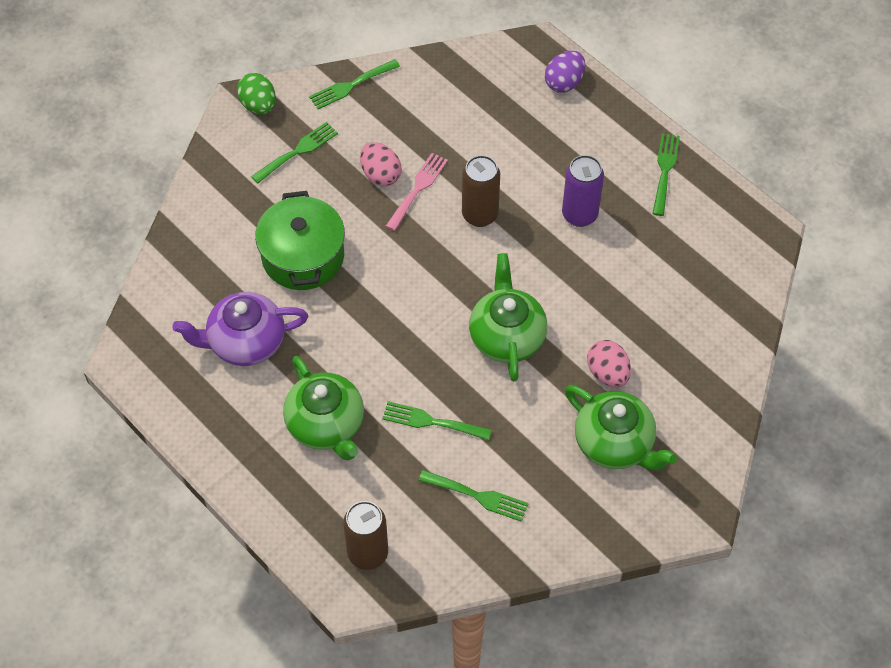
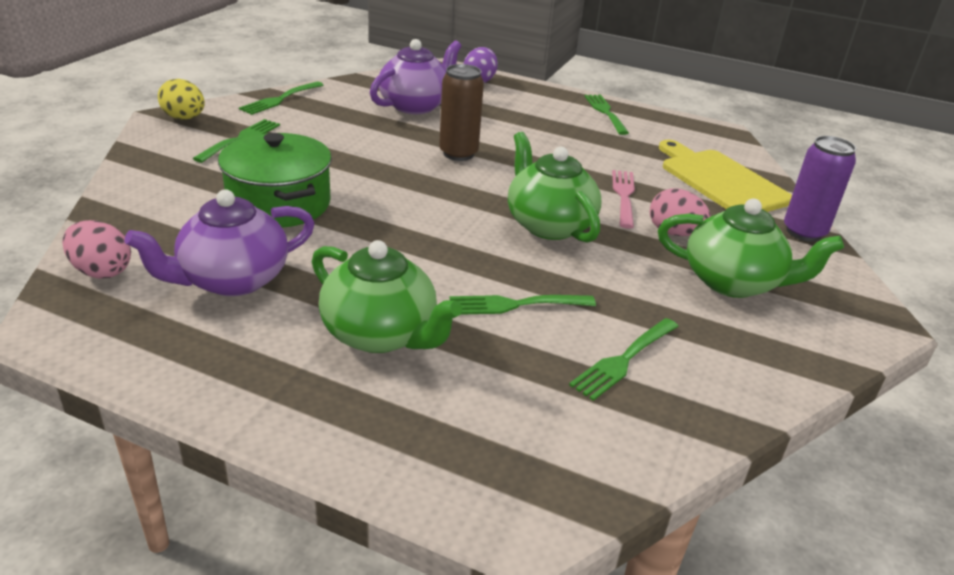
camera: 25 degrees left, 25 degrees down
green egg [237,73,276,114] -> yellow egg [158,79,205,120]
brown can [343,501,388,570] -> none
pink egg [360,142,402,186] -> pink egg moved to [62,220,131,279]
pink fork [386,153,448,231] -> pink fork moved to [612,170,635,229]
green fork [418,470,528,522] -> green fork turned 135 degrees clockwise [569,318,679,401]
purple can [562,155,604,227] -> purple can moved to [784,136,856,242]
none -> purple teapot [370,39,461,114]
none -> yellow cutting board [659,140,792,212]

